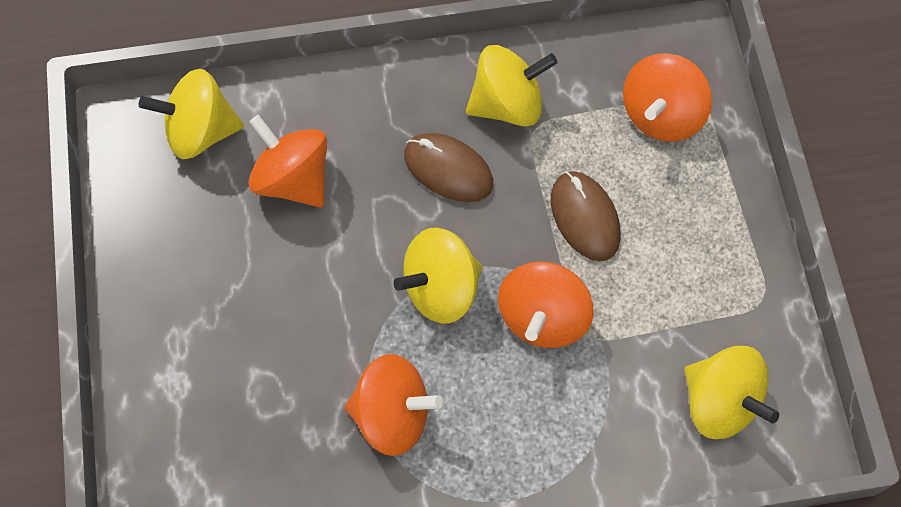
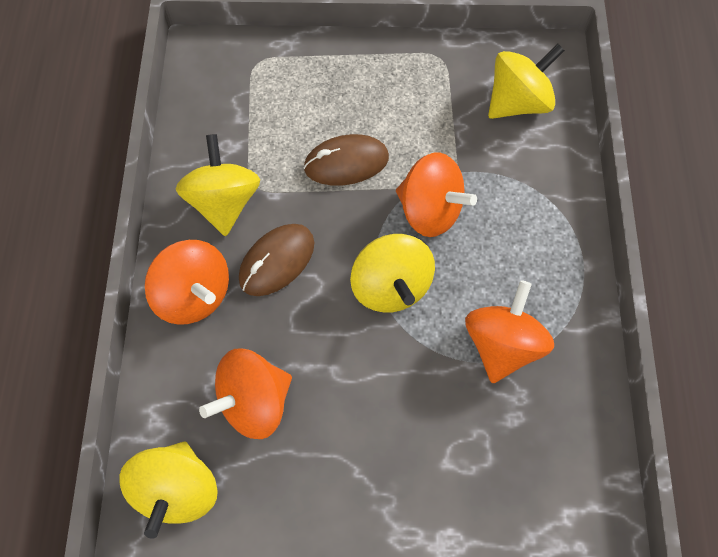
camera: 80 degrees left, 0 degrees up
orange spinning top [623,53,712,142] -> orange spinning top moved to [145,240,229,325]

